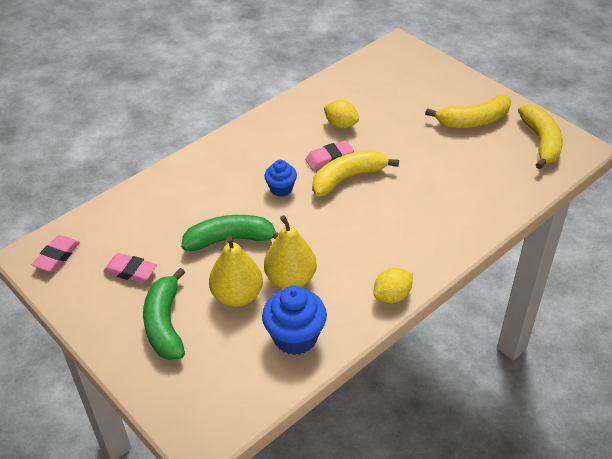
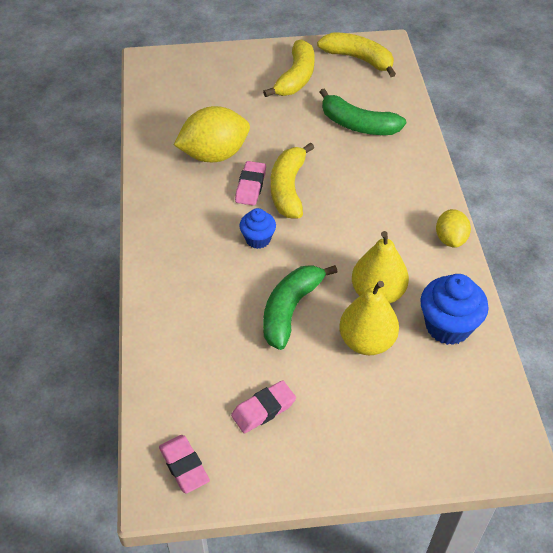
camera: 55 degrees left, 5 degrees up
green banana [143,268,185,360] -> green banana moved to [320,88,406,135]
yellow lemon [324,100,359,128] -> yellow lemon [174,106,250,162], size x1.75

